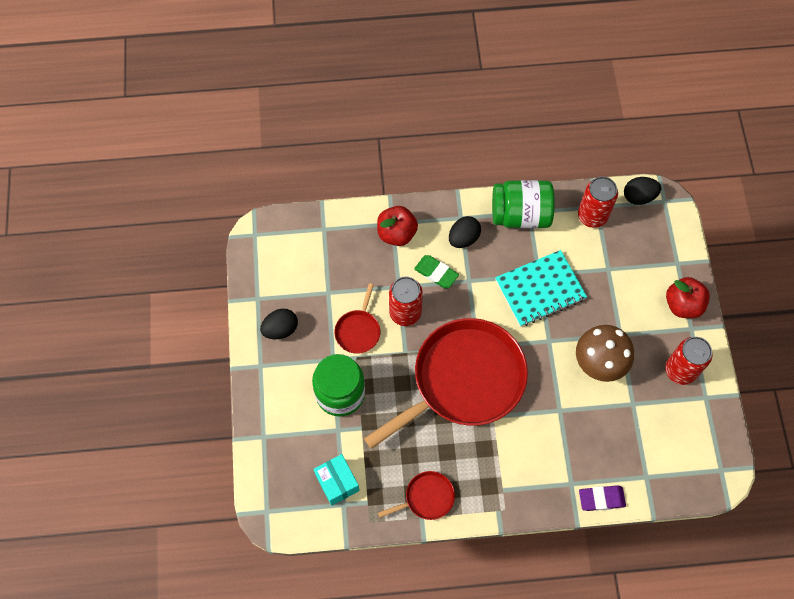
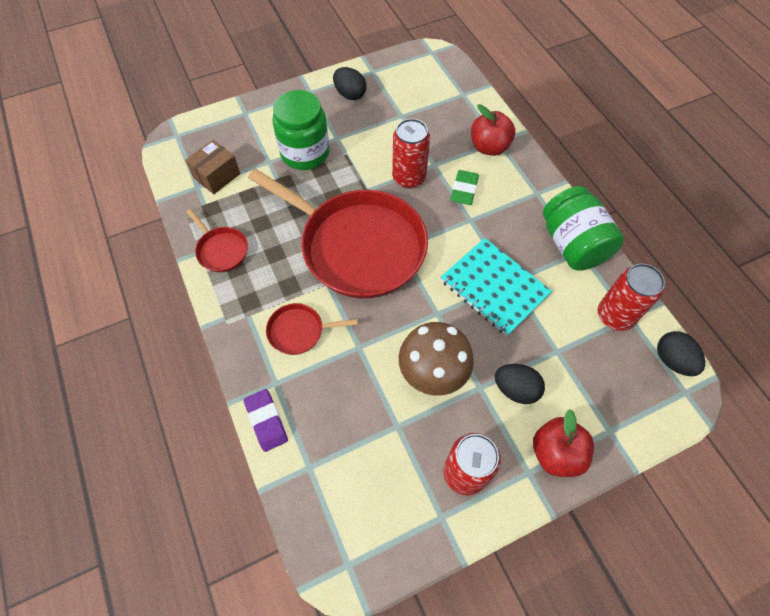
camera: 70 degrees right, 5 degrees down
turquoise box [314,454,359,506] -> brown box [185,140,240,194]
red pan [334,283,380,354] -> red pan moved to [266,303,358,355]
black egg [449,216,481,248] -> black egg moved to [495,364,545,404]

